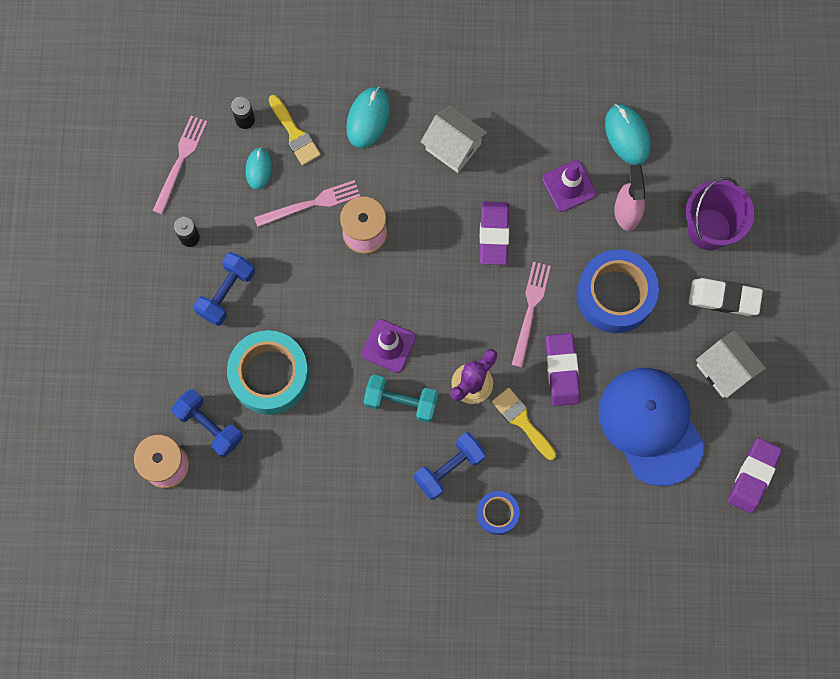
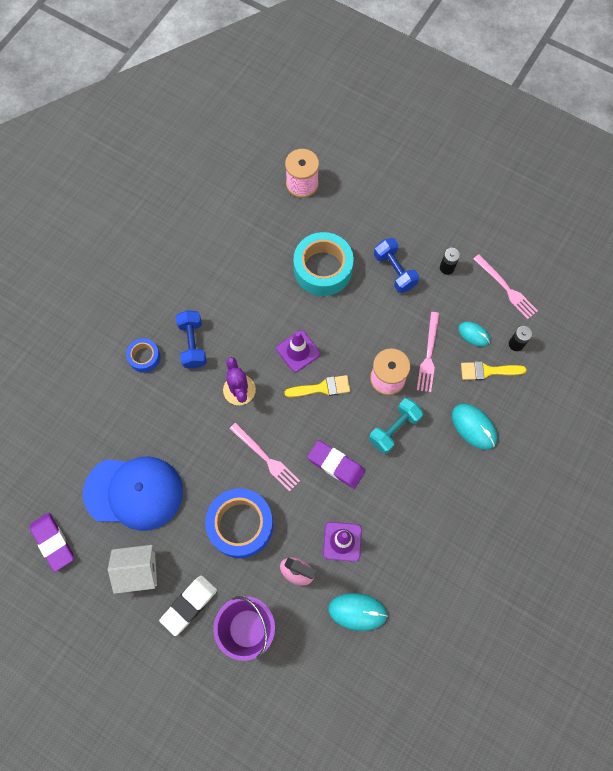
camera: 120 degrees right, 5 degrees down
blue dumbbell [171,389,243,457] -> none
turquoise dumbbell [364,375,439,423] -> turquoise dumbbell moved to [369,398,423,454]
white house [421,106,487,173] -> none
yellow brush [492,388,556,460] -> yellow brush moved to [284,375,350,397]
purple eraser [546,333,580,406] -> none

